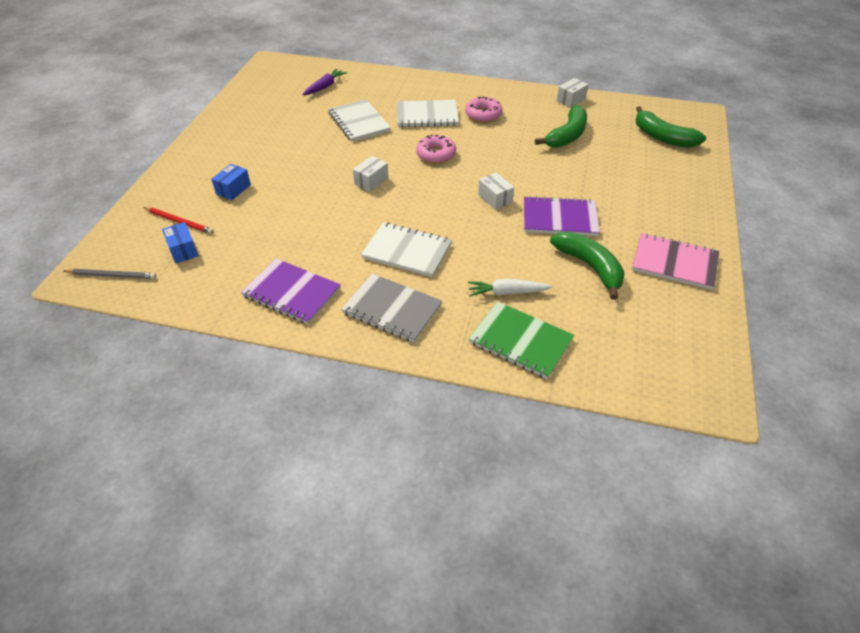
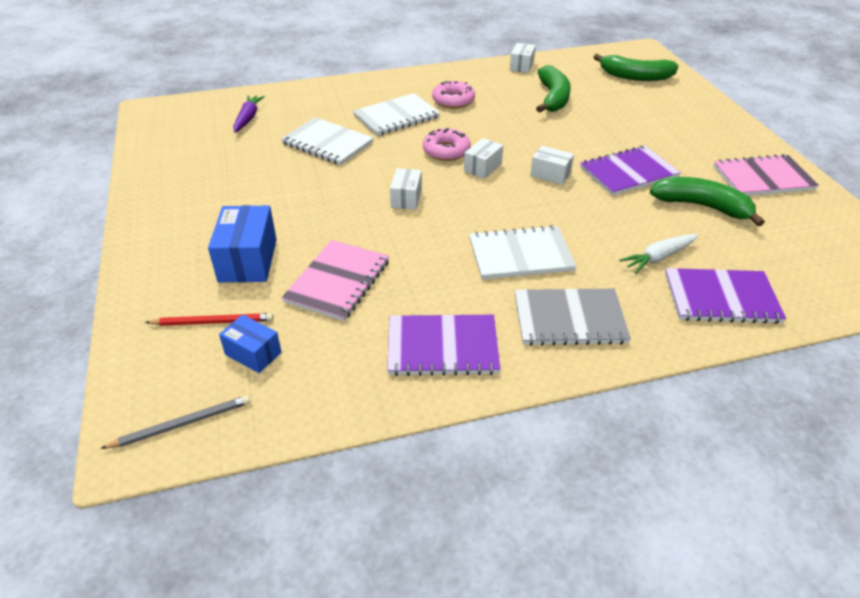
camera: 30 degrees left, 5 degrees down
blue box [211,164,251,200] -> blue box [208,205,277,282], size x1.67
green notebook [469,302,574,379] -> purple notebook [665,268,786,324]
none -> pink notebook [282,240,389,321]
none -> white box [464,138,503,179]

